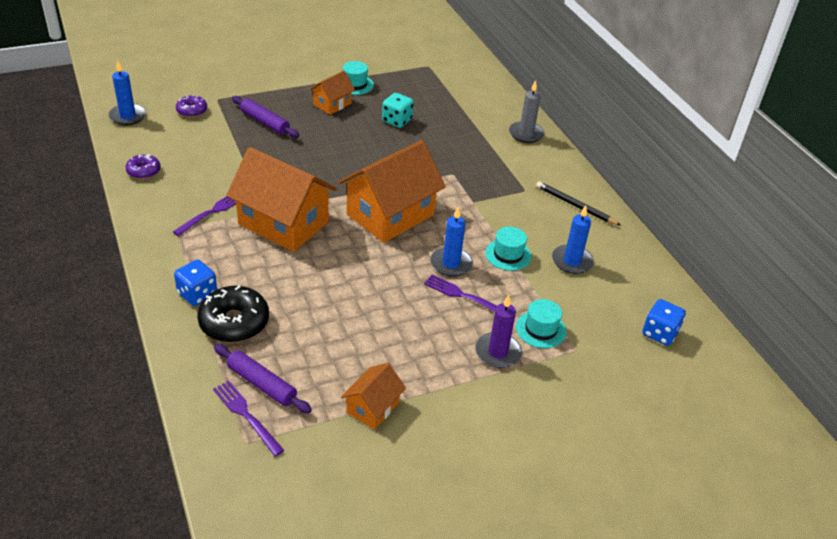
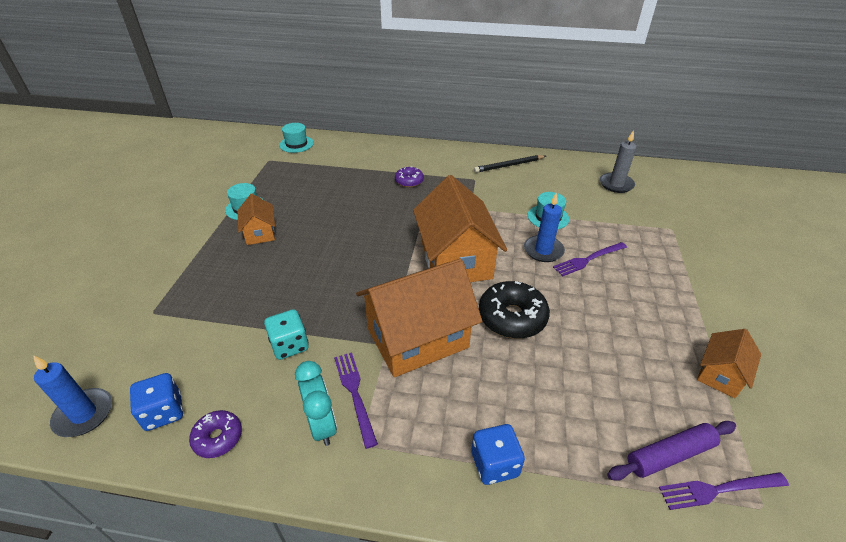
camera: 55 degrees left, 0 degrees up
purple donut [176,95,207,118] -> purple donut moved to [395,166,424,187]
black donut [197,286,269,343] -> black donut moved to [479,281,550,339]
purple rolling pin [232,96,299,138] -> none
orange house [341,363,406,430] -> orange house turned 60 degrees clockwise [697,329,761,398]
turquoise dice [382,93,414,128] -> turquoise dice moved to [264,309,309,360]
purple candle [475,295,522,368] -> none
grey candle [509,80,545,143] -> grey candle moved to [600,130,637,193]
turquoise hat [516,299,566,348] -> turquoise hat moved to [279,123,314,153]
blue candle [552,205,594,274] -> none
blue dice [642,299,686,346] -> blue dice moved to [130,373,183,431]
none -> turquoise clock [295,361,337,446]

